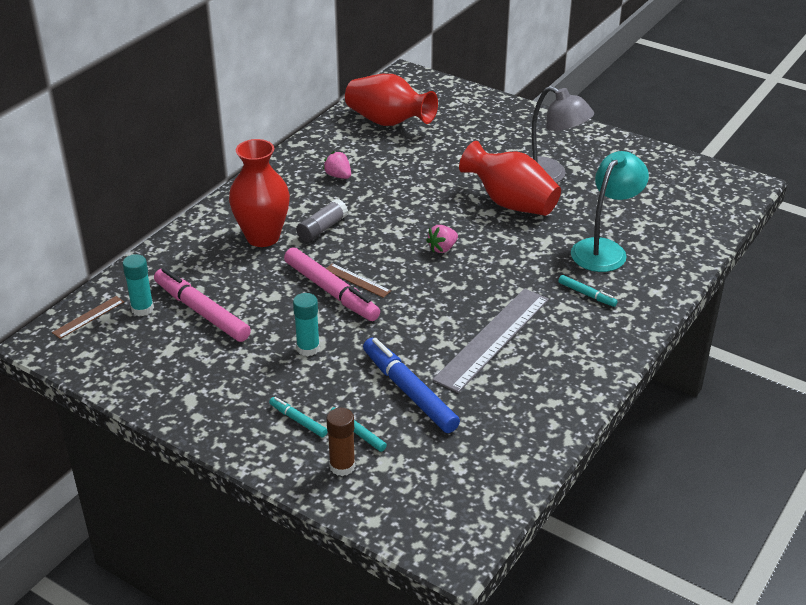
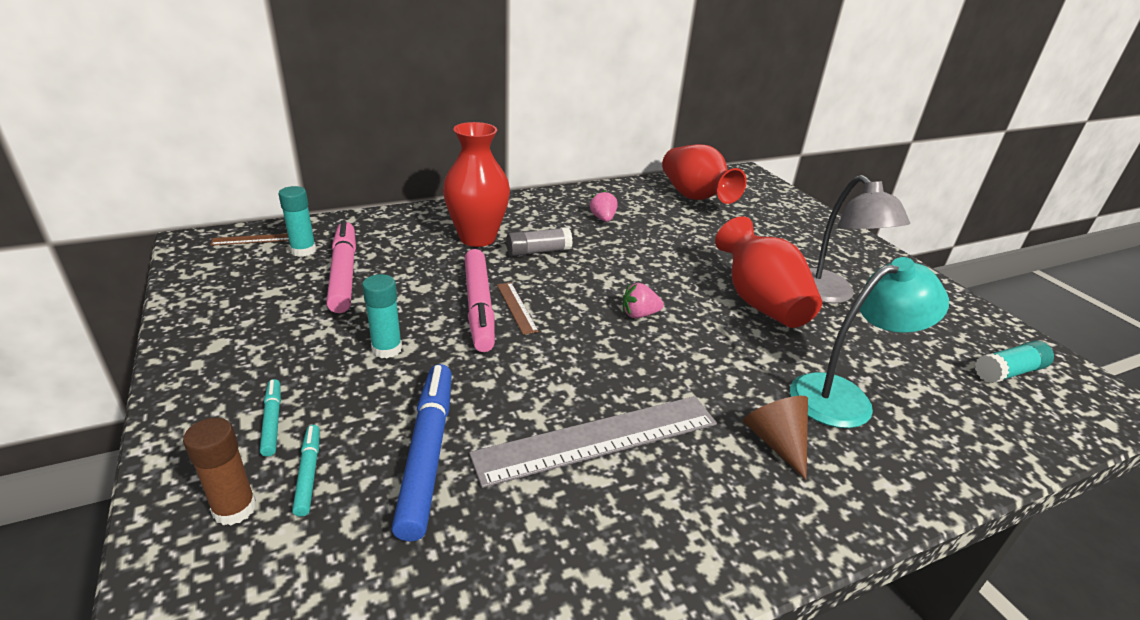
camera: 30 degrees right, 5 degrees down
turquoise marker [558,275,618,307] -> brown cone [743,396,808,480]
none -> turquoise glue stick [975,341,1054,383]

